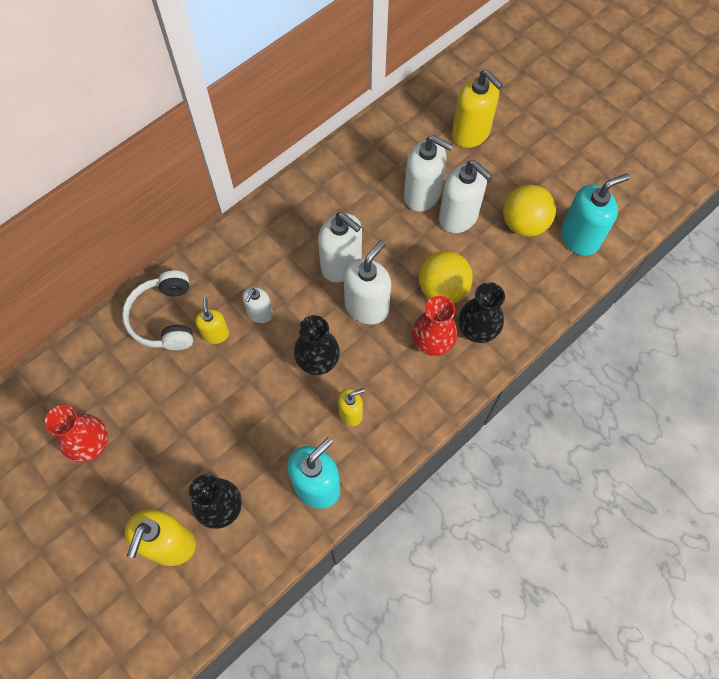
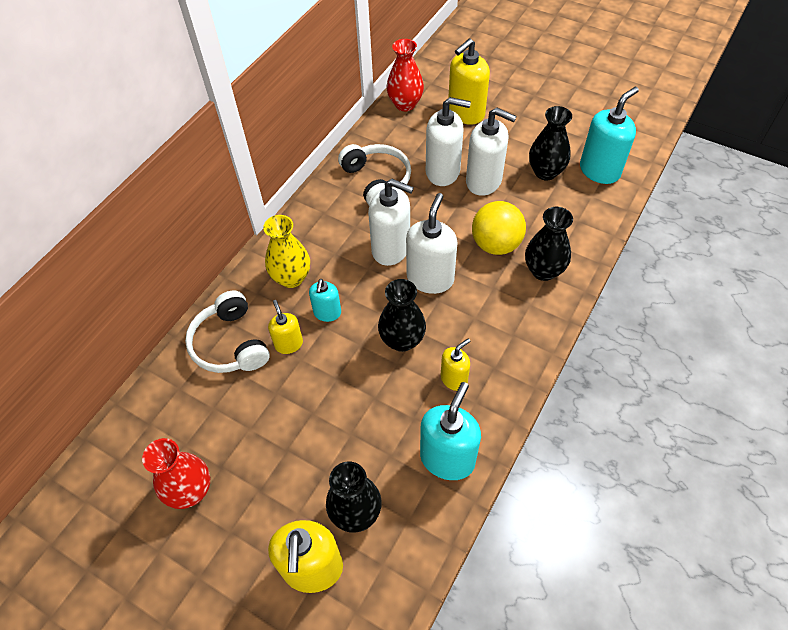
camera: 15 degrees left, 10 degrees down
white soap dispenser [242,287,273,323] -> turquoise soap dispenser [309,279,341,322]
red vase [412,296,457,356] -> red vase moved to [387,39,424,111]
yellow soap dispenser [452,70,503,148] -> yellow soap dispenser turned 105 degrees clockwise [448,38,490,125]
yellow ball [503,184,556,237] -> black vase [529,106,572,180]
none -> yellow vase [263,215,310,288]
none -> white headphones [338,144,411,205]

